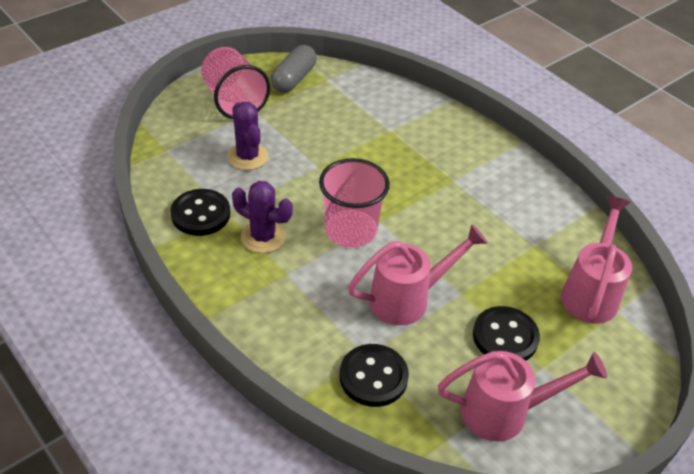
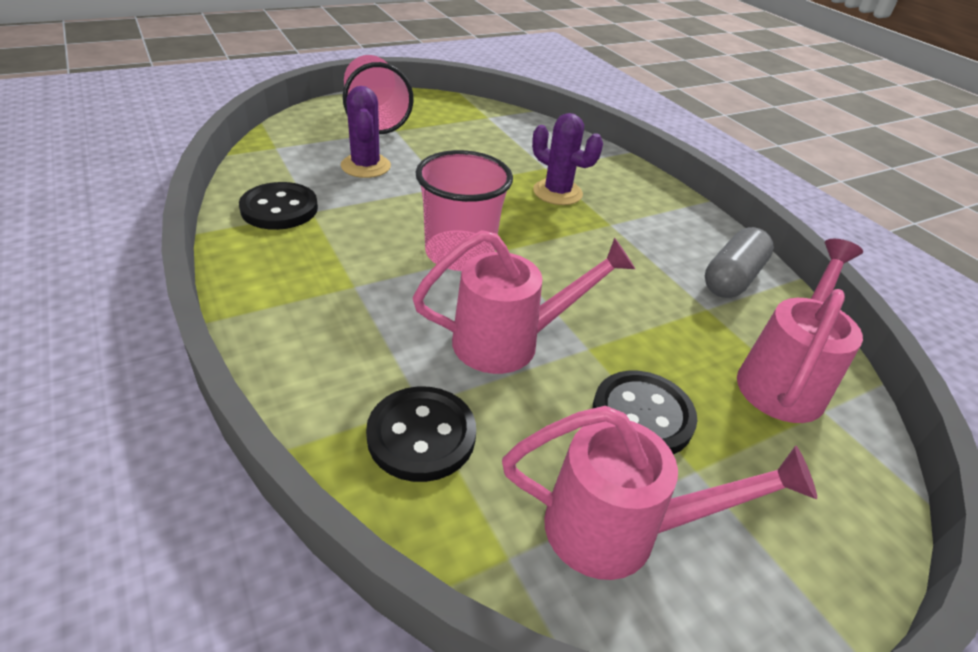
camera: 10 degrees right, 5 degrees down
purple cactus [232,181,293,253] -> purple cactus moved to [532,113,603,205]
grey capsule [270,45,317,93] -> grey capsule moved to [705,227,774,298]

